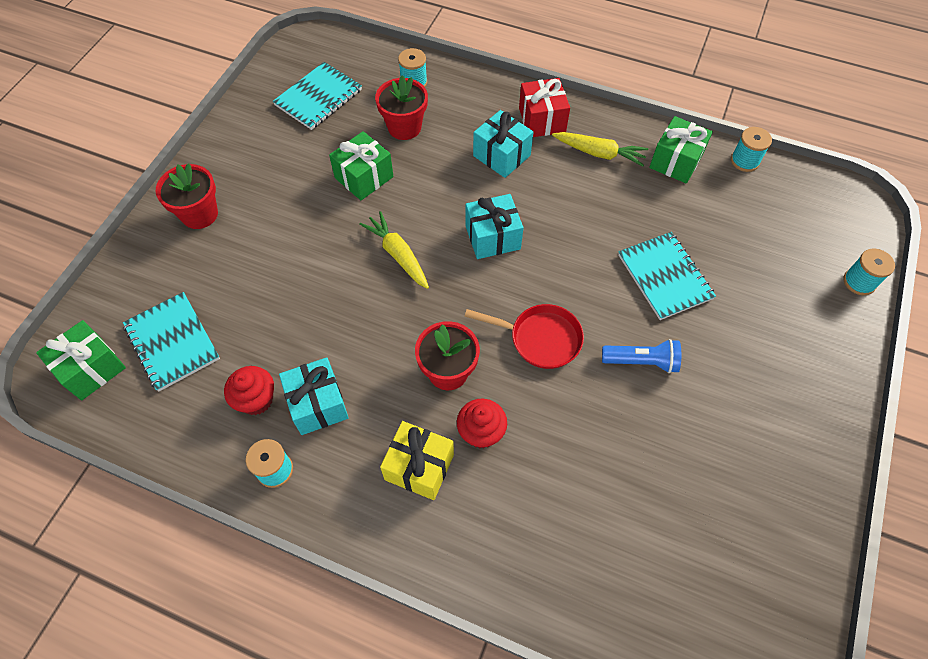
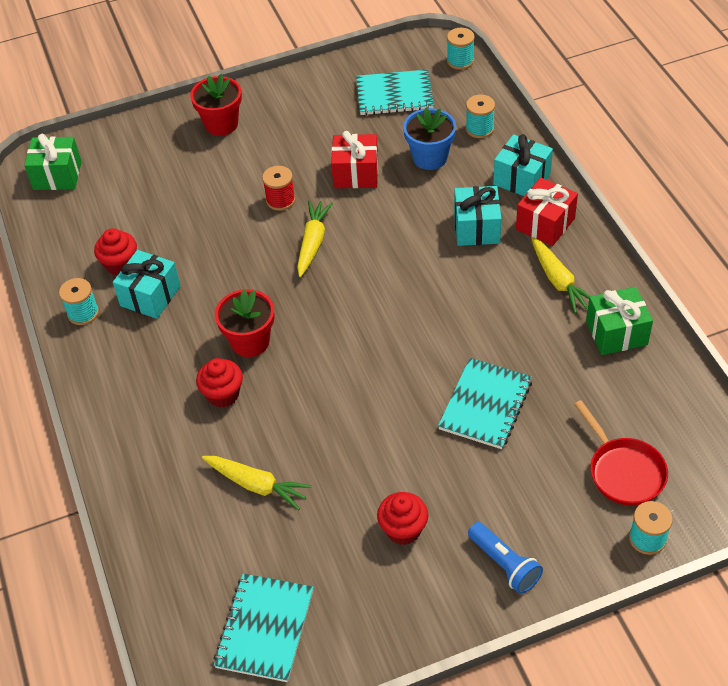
camera: 50 degrees right, 10 degrees down
turquoise notebook [123,292,220,392] -> turquoise notebook moved to [214,573,314,682]
green gift [329,131,394,200] -> red gift [331,131,378,188]
red flower pot [375,75,428,140] -> blue flower pot [403,108,456,170]
yellow gift [380,421,454,500] -> none
red pan [464,304,584,369] -> red pan moved to [574,400,668,506]
turquoise gift [466,194,524,259] -> turquoise gift moved to [493,134,553,196]
blue flashlight [602,339,681,373] -> blue flashlight moved to [468,522,543,594]
turquoise spool [731,127,772,172] -> turquoise spool moved to [447,28,475,70]
none -> yellow carrot [202,456,312,510]
none -> red spool [262,166,296,211]
none -> red cupcake [377,492,428,545]

